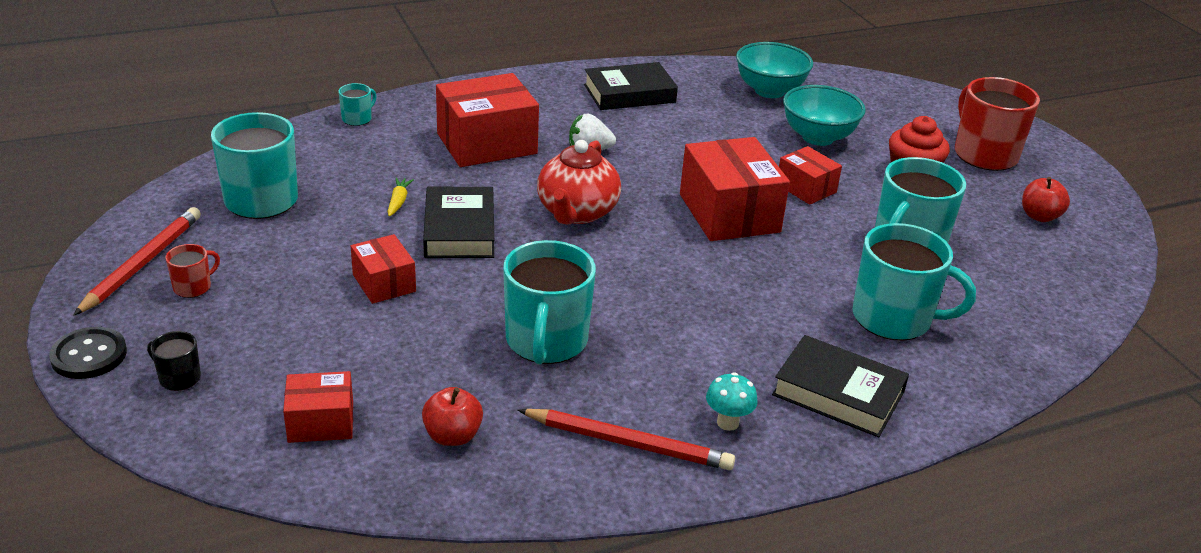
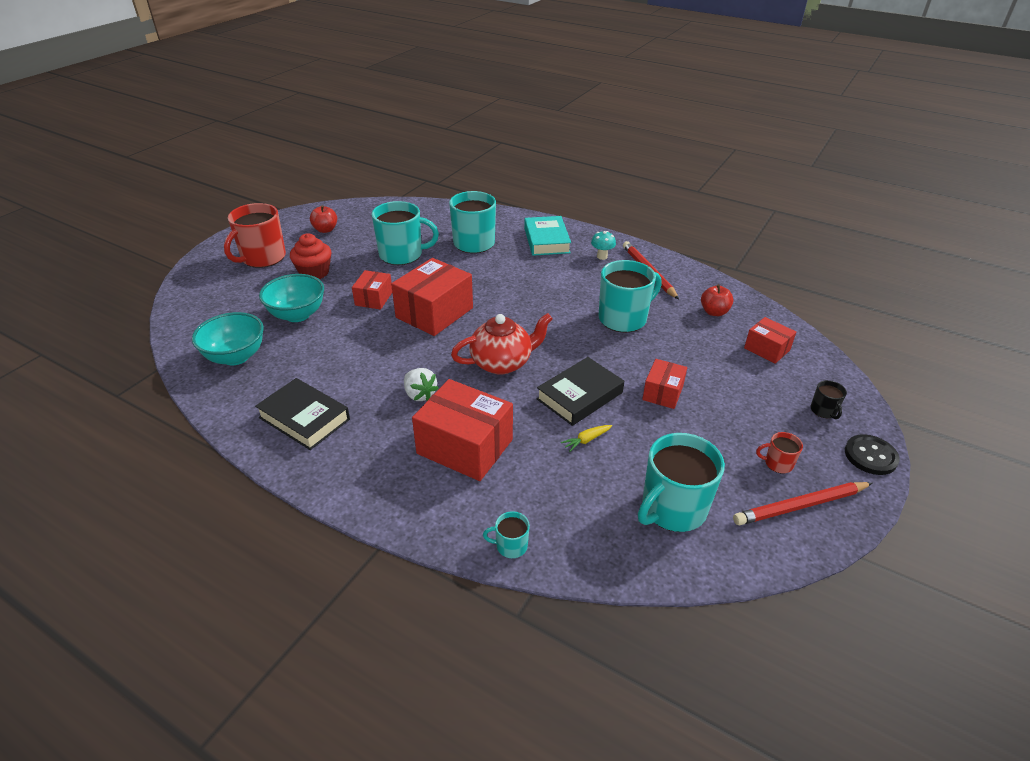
camera: 125 degrees left, 5 degrees up
black book [772,335,909,438] -> turquoise book [524,216,571,256]

